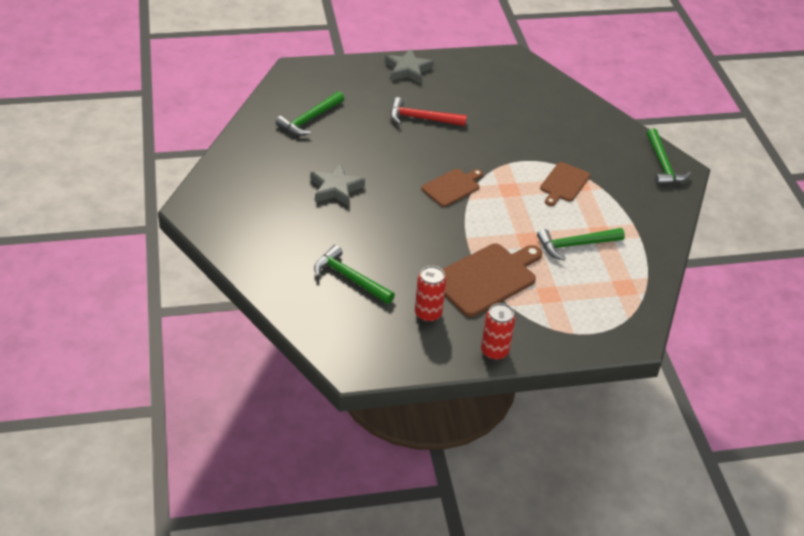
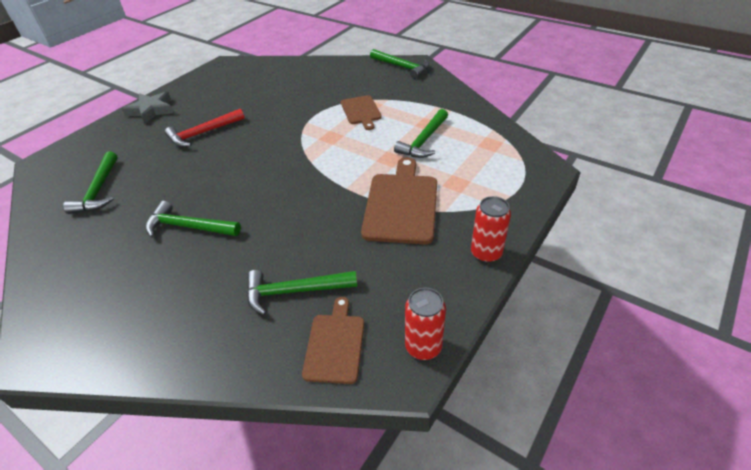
camera: 40 degrees left, 0 degrees up
grey star [310,163,365,206] -> green hammer [145,201,241,238]
red can [415,266,446,322] -> red can moved to [405,288,446,360]
brown cutting board [421,169,483,207] -> brown cutting board moved to [302,297,364,384]

